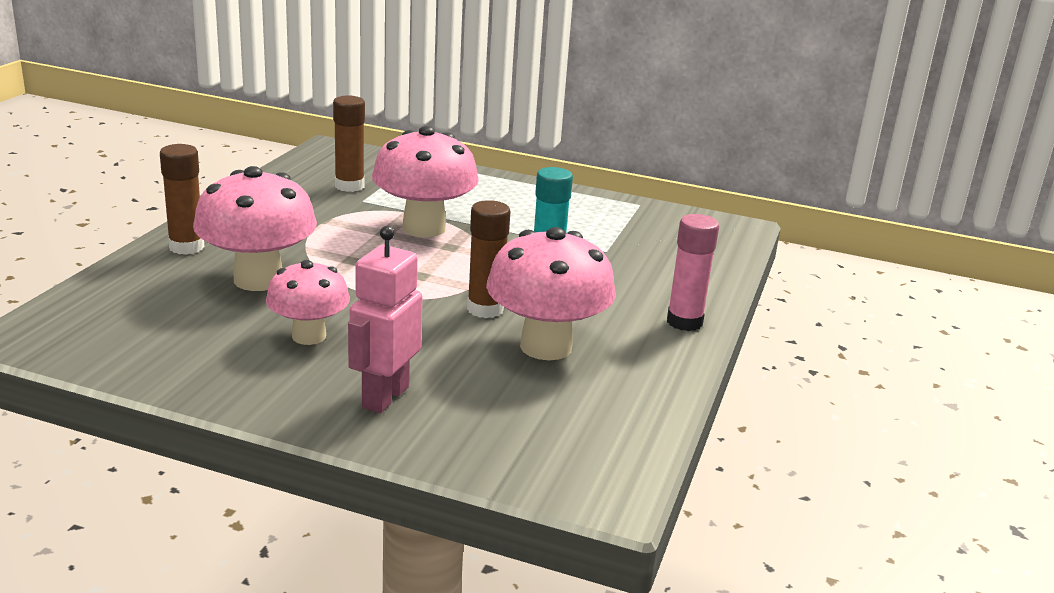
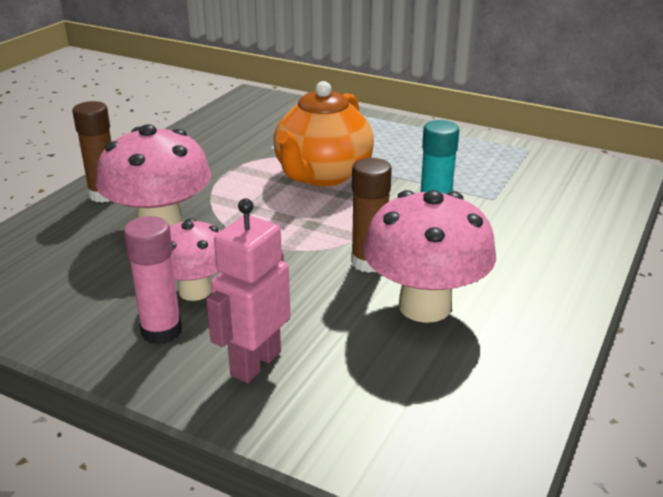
camera: 10 degrees right, 5 degrees up
brown glue stick [333,95,365,192] -> none
pink mushroom [372,126,479,237] -> orange teapot [273,81,374,186]
pink glue stick [667,214,719,331] -> pink glue stick moved to [124,216,182,345]

